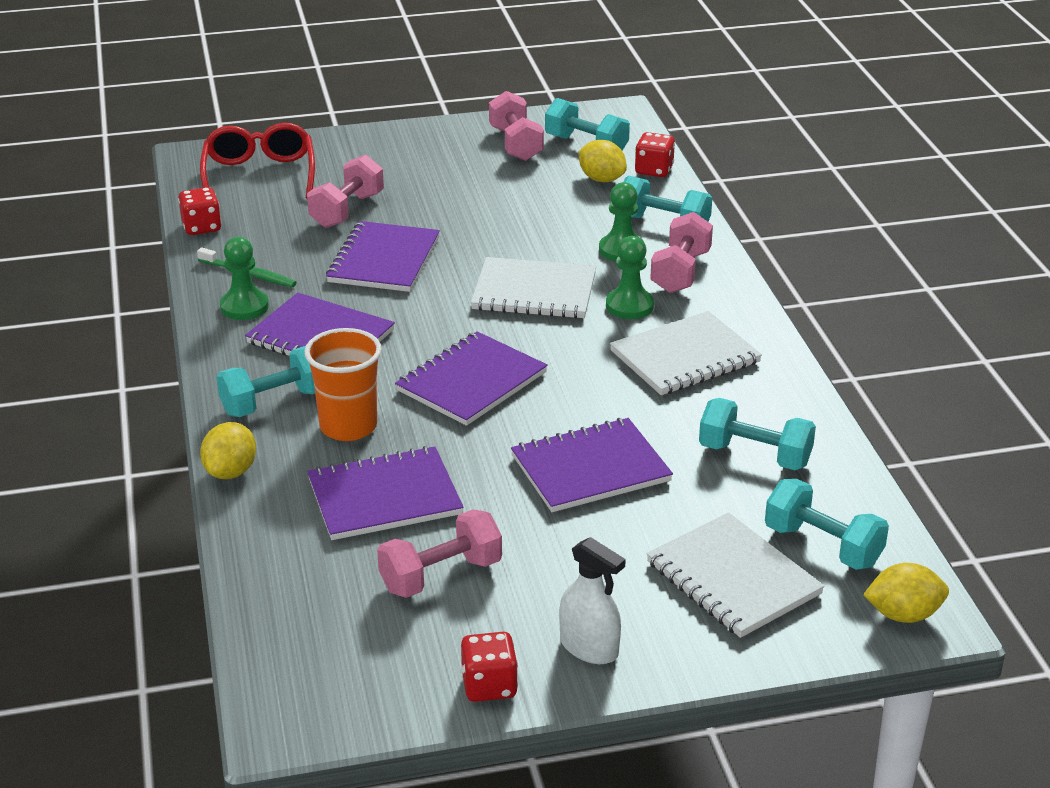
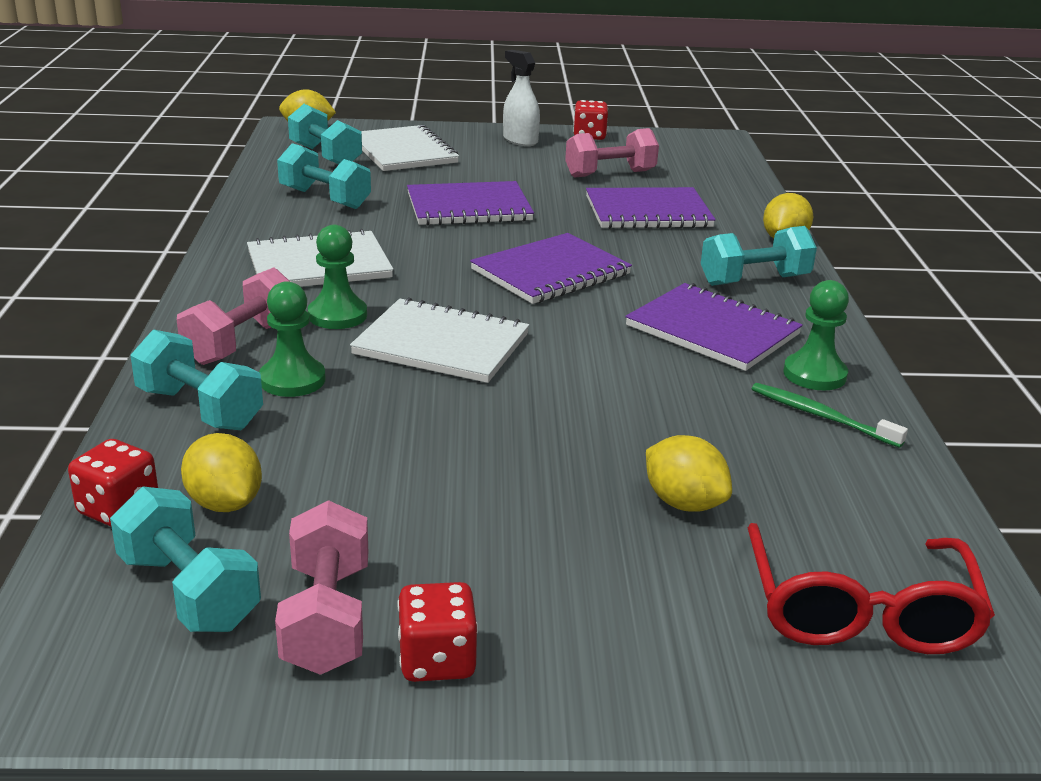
camera: 170 degrees left, 5 degrees down
red dice [178,187,221,235] -> red dice moved to [397,582,478,682]
orange cup [304,328,382,441] -> none
pink dumbbell [307,155,384,228] -> yellow lemon [646,435,732,512]
purple notebook [326,221,440,292] -> none

